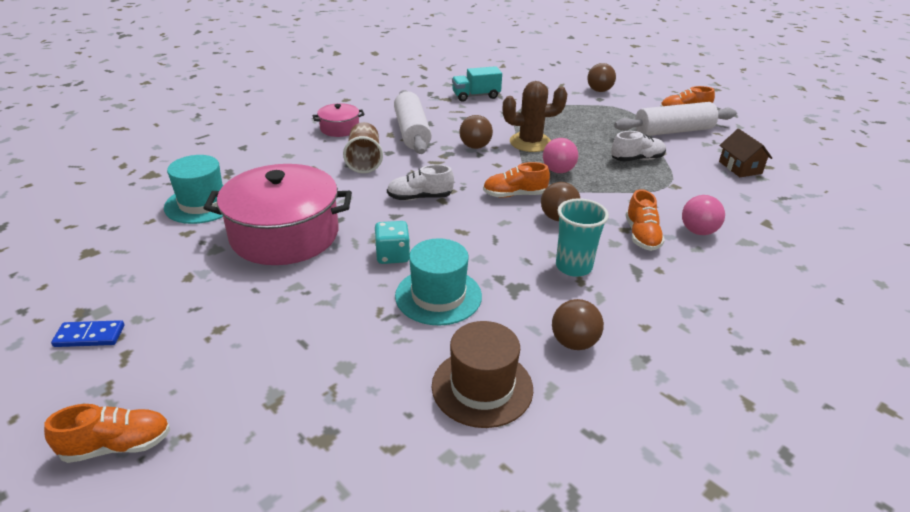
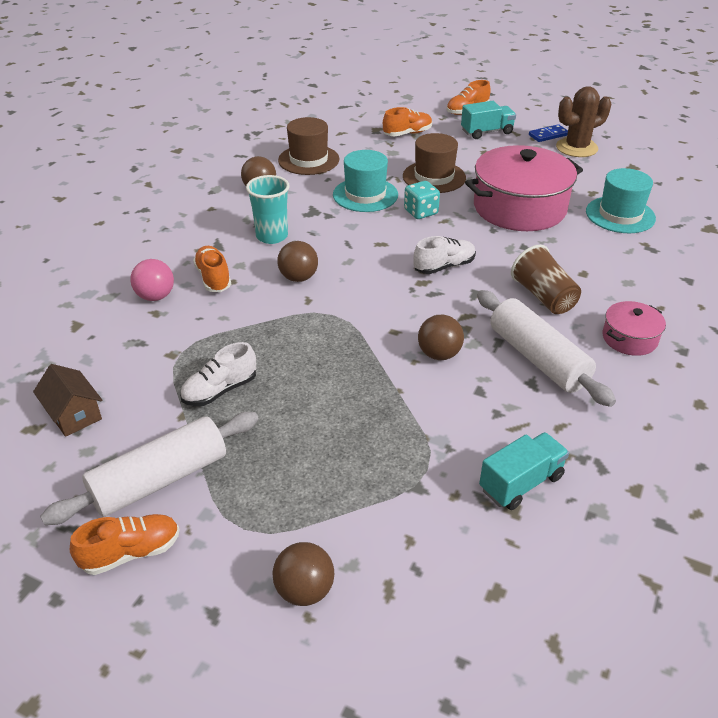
camera: 160 degrees right, 5 degrees up
orange shoe [483,162,550,198] -> orange shoe moved to [383,107,432,136]
brown cactus [503,81,567,152] -> brown cactus moved to [556,86,611,157]
pink ball [543,138,578,173] -> none
none -> brown hat [403,133,466,193]
none -> turquoise truck [461,101,516,139]

